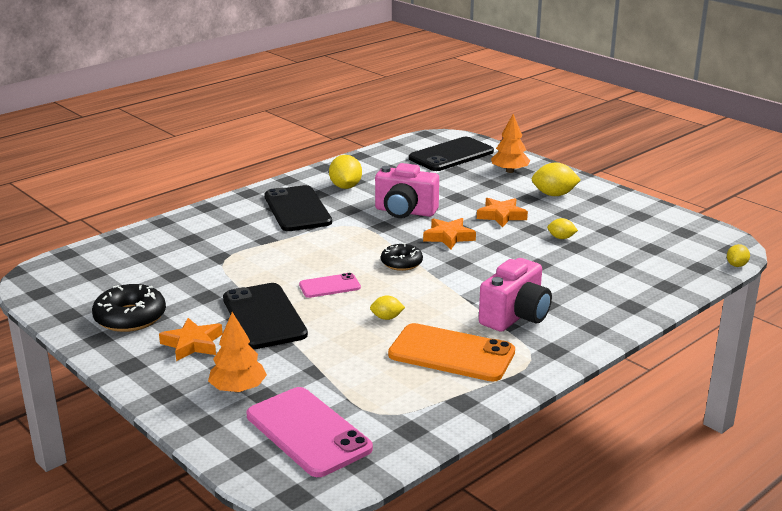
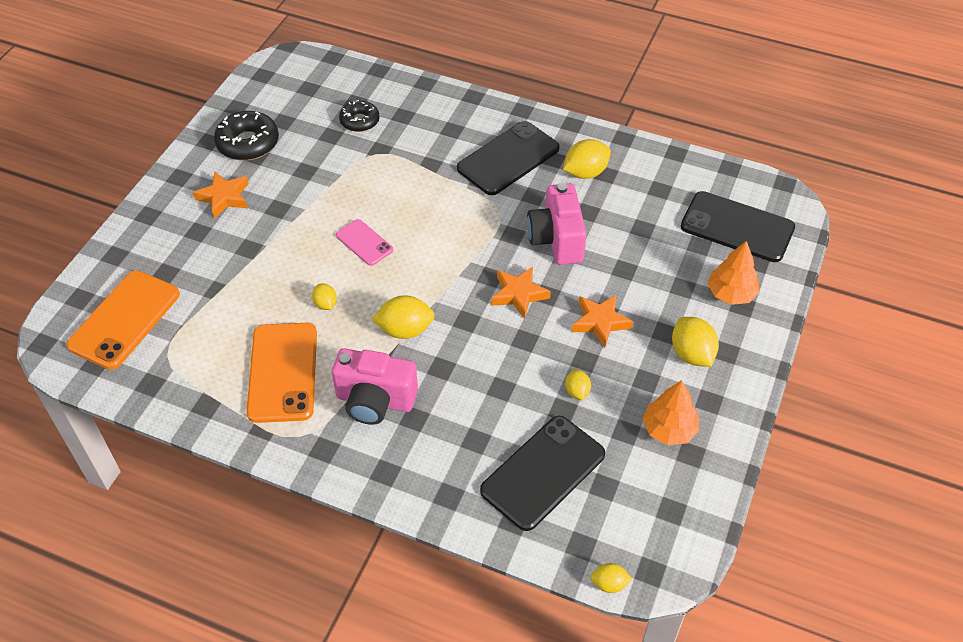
camera: 65 degrees right, 25 degrees up
orange tree [208,312,267,393] -> orange tree moved to [642,380,699,445]
black phone [223,283,308,349] -> black phone moved to [480,416,605,531]
pink phone [247,387,373,477] -> orange phone [66,270,180,370]
black donut [381,243,423,271] -> black donut moved to [339,100,380,132]
none -> yellow lemon [372,295,435,339]

